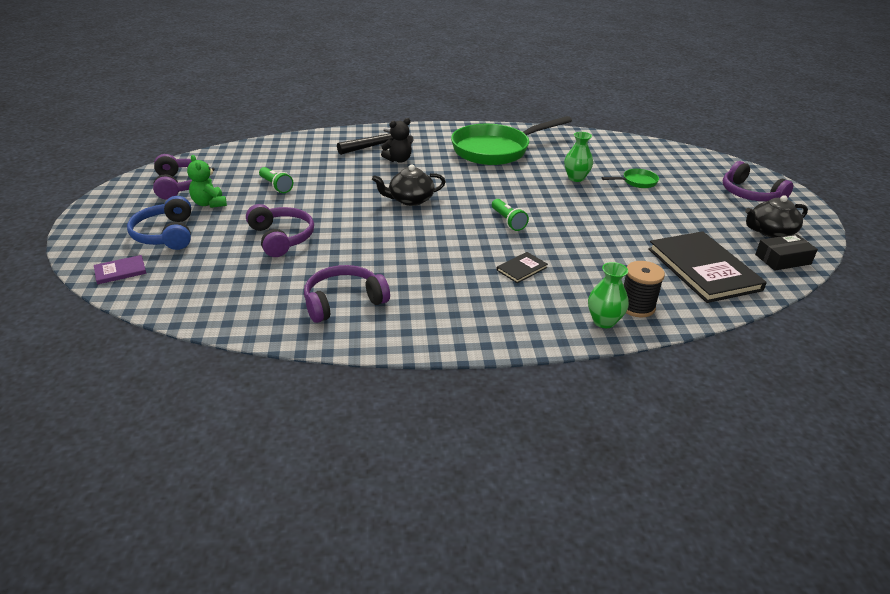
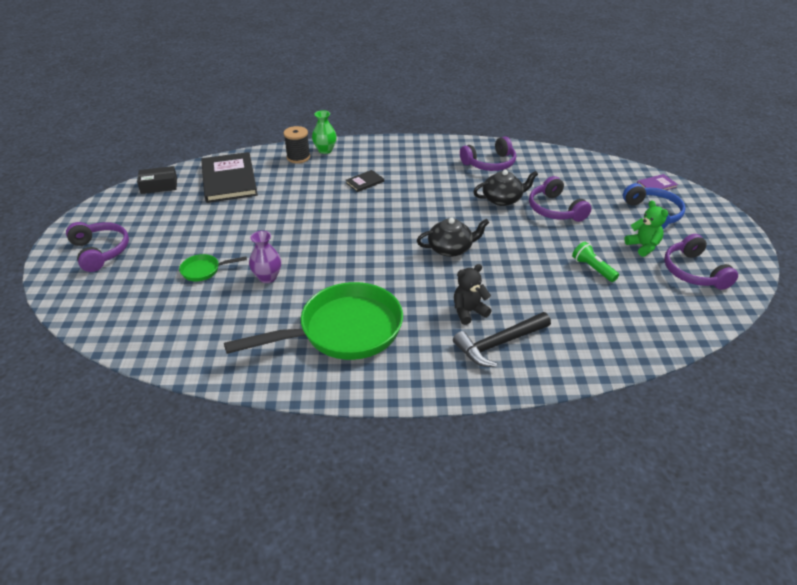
camera: 175 degrees left, 5 degrees up
green flashlight [492,199,529,231] -> none
green vase [564,132,593,182] -> purple vase [249,231,281,283]
black teapot [745,195,808,238] -> black teapot moved to [473,170,538,206]

